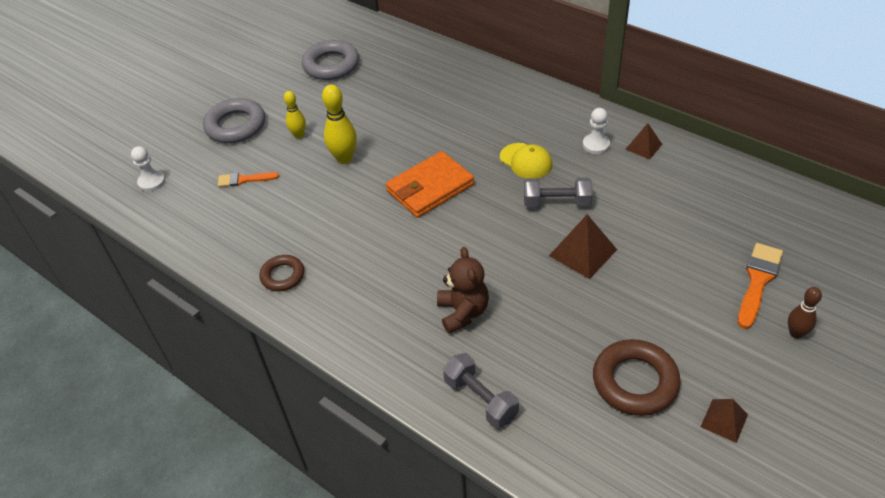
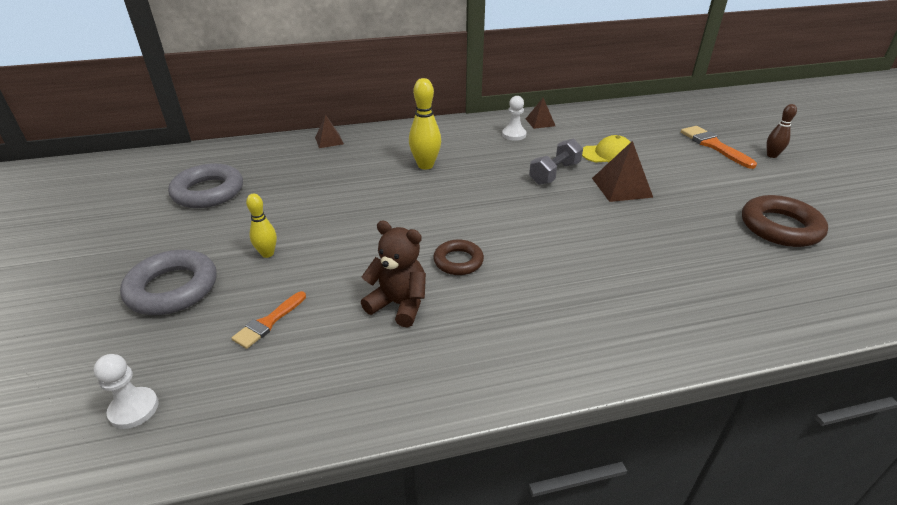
camera: 55 degrees left, 10 degrees down
brown ring [259,255,304,291] -> brown ring moved to [433,239,484,275]
yellow bowling pin [322,84,357,164] -> yellow bowling pin moved to [409,78,441,169]
orange wallet [386,151,474,218] -> none
brown teddy bear [437,247,489,333] -> brown teddy bear moved to [361,220,426,327]
grey dumbbell [443,353,519,428] -> none
yellow cap [500,143,552,179] -> yellow cap moved to [582,135,630,163]
brown pyramid [701,399,748,443] -> brown pyramid moved to [315,115,344,148]

